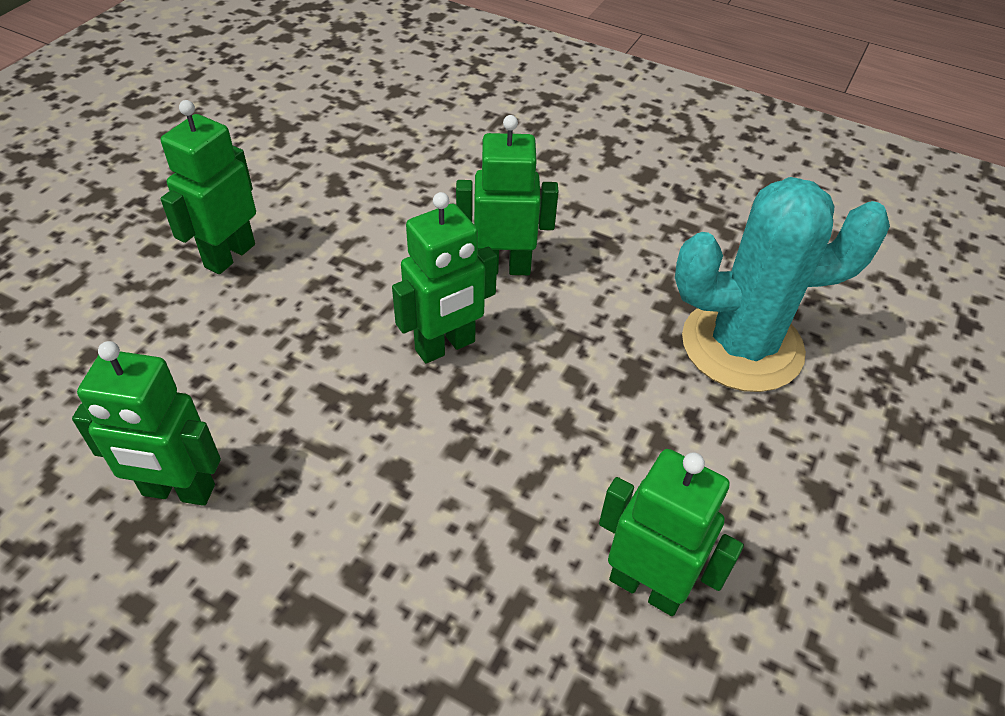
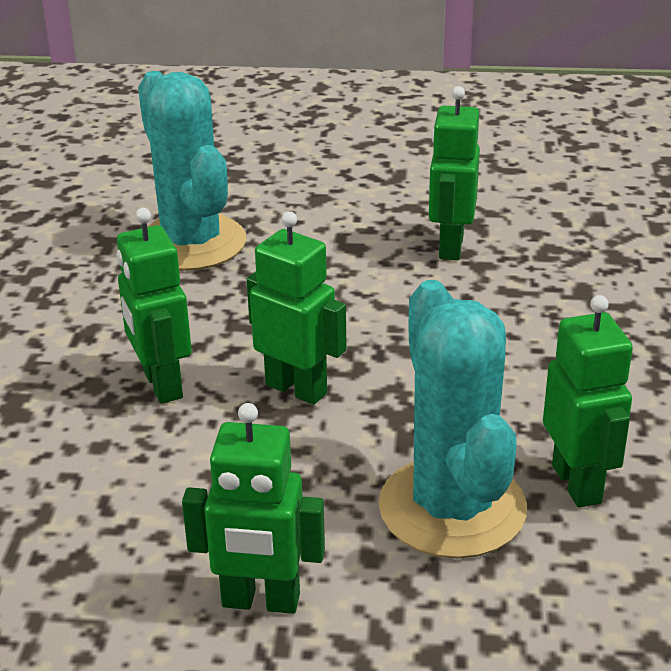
camera: 110 degrees left, 15 degrees down
none -> turquoise cactus [378,280,527,559]

